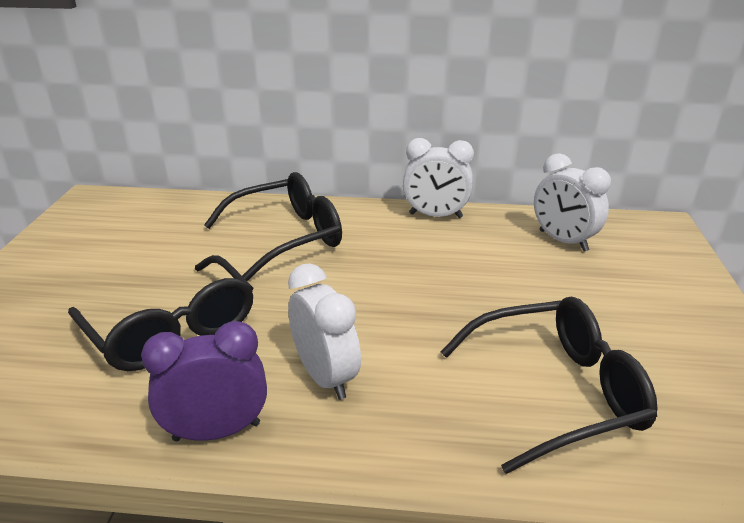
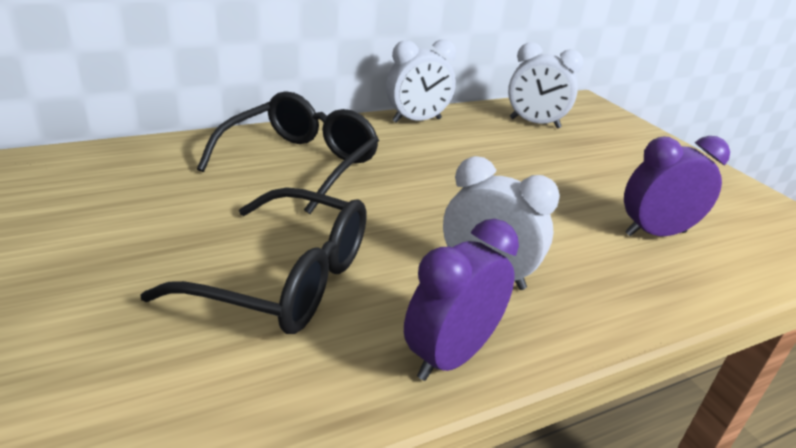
camera: 35 degrees left, 0 degrees up
black glasses [440,297,658,474] -> purple clock [624,136,730,236]

